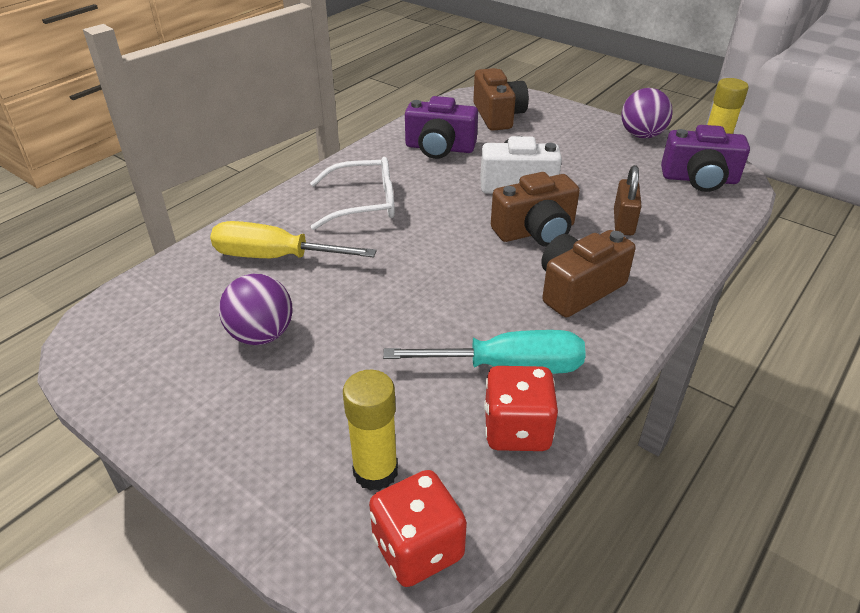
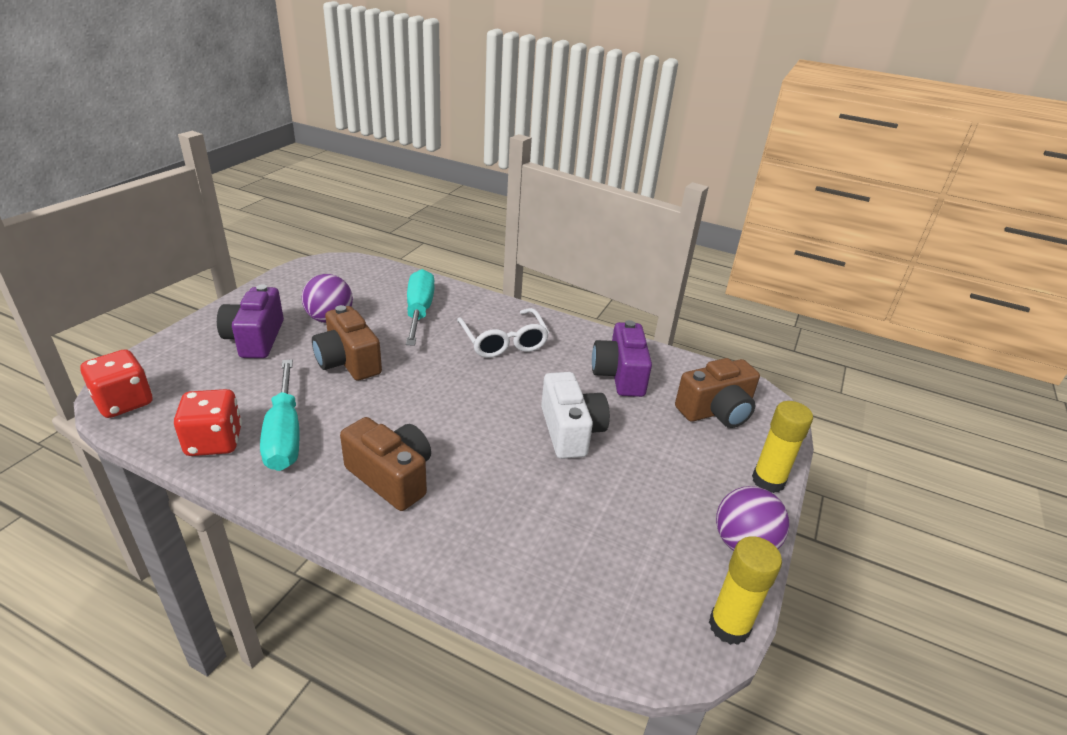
camera: 75 degrees right, 5 degrees down
yellow screwdriver [210,221,376,258] -> turquoise screwdriver [406,269,435,346]
yellow glue stick [343,370,398,491] -> yellow glue stick moved to [752,401,813,493]
brown camera [491,172,580,247] -> brown camera moved to [312,305,382,381]
brown padlock [614,165,642,236] -> none
purple camera [661,125,750,192] -> purple camera moved to [217,284,284,358]

